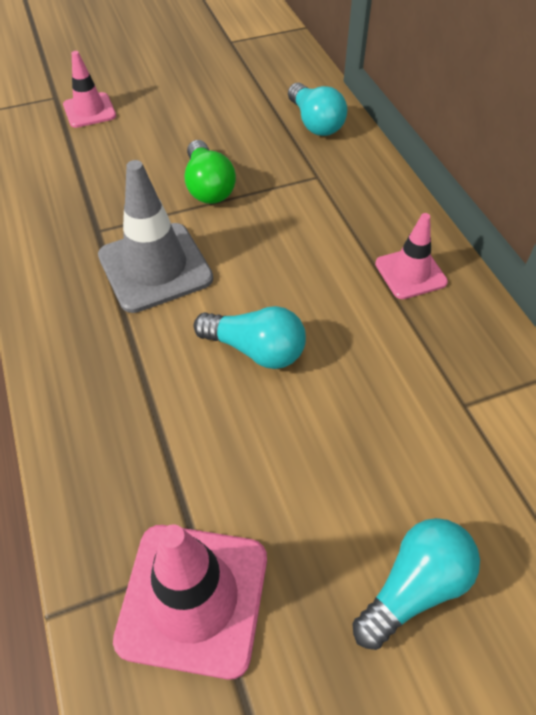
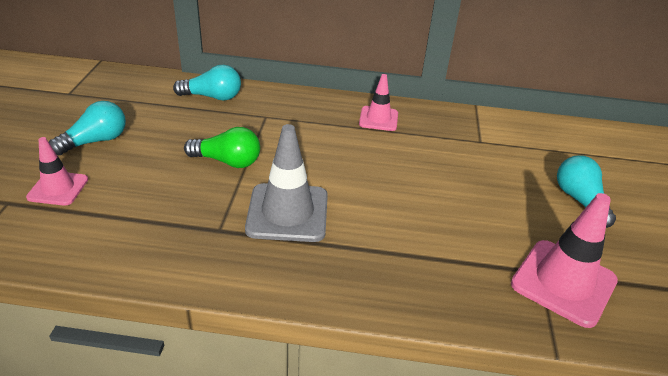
camera: 65 degrees left, 15 degrees down
turquoise light bulb [194,306,306,369] -> turquoise light bulb moved to [49,101,126,155]

